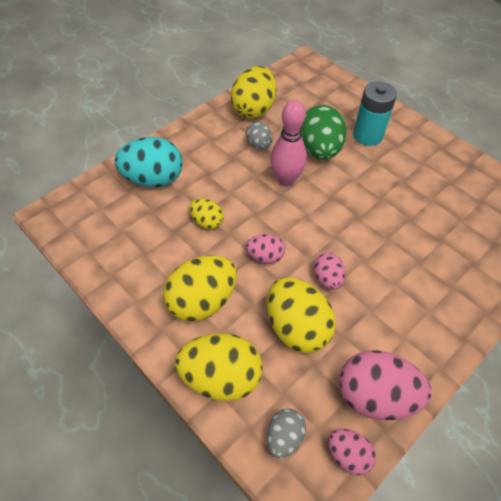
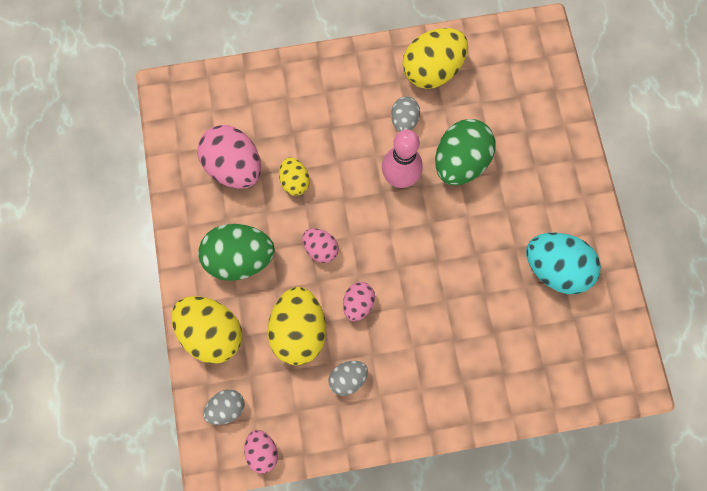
camera: 35 degrees right, 20 degrees up
turquoise egg [114,137,183,187] -> turquoise egg moved to [526,233,601,294]
yellow egg [163,255,237,322] -> green egg [198,224,275,281]
pink egg [339,350,431,420] -> pink egg moved to [197,125,261,189]
turquoise battery [353,82,397,146] -> none
none -> grey egg [328,361,368,396]

